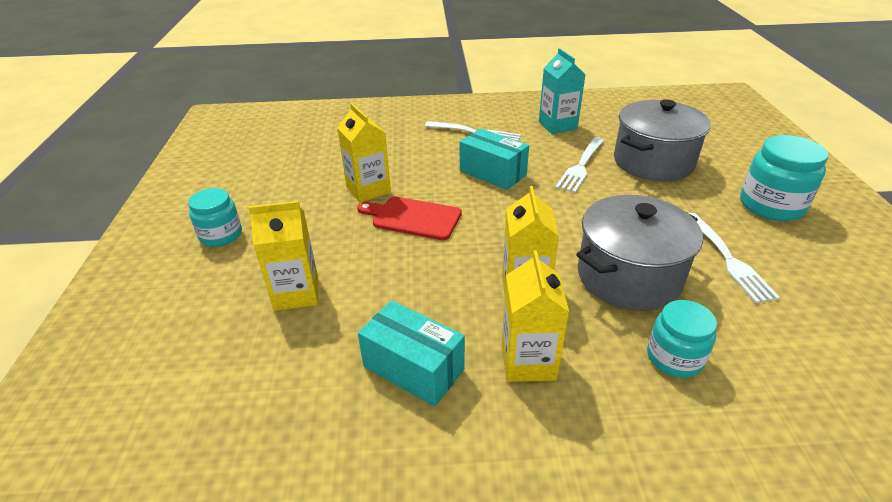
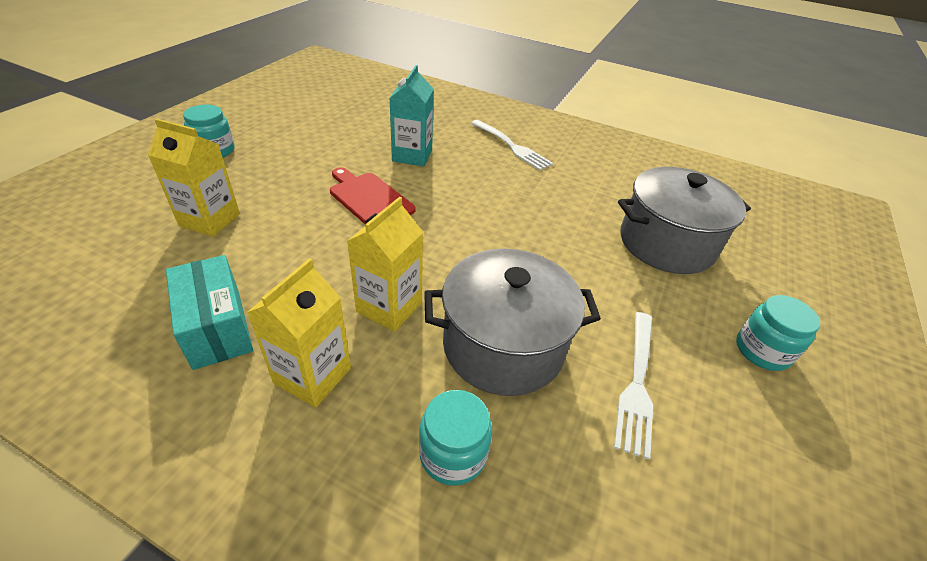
camera: 25 degrees right, 5 degrees up
yellow carton [337,103,391,203] -> none
turquoise box [460,128,529,190] -> none
turquoise carton [539,48,585,134] -> turquoise carton moved to [390,65,434,166]
white fork [555,137,604,193] -> none
turquoise jar [740,135,828,221] -> turquoise jar [736,295,820,371], size x0.66

